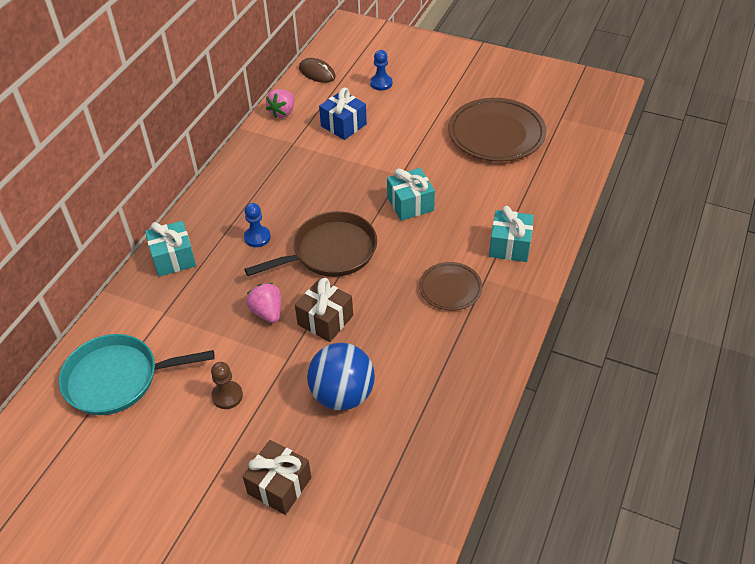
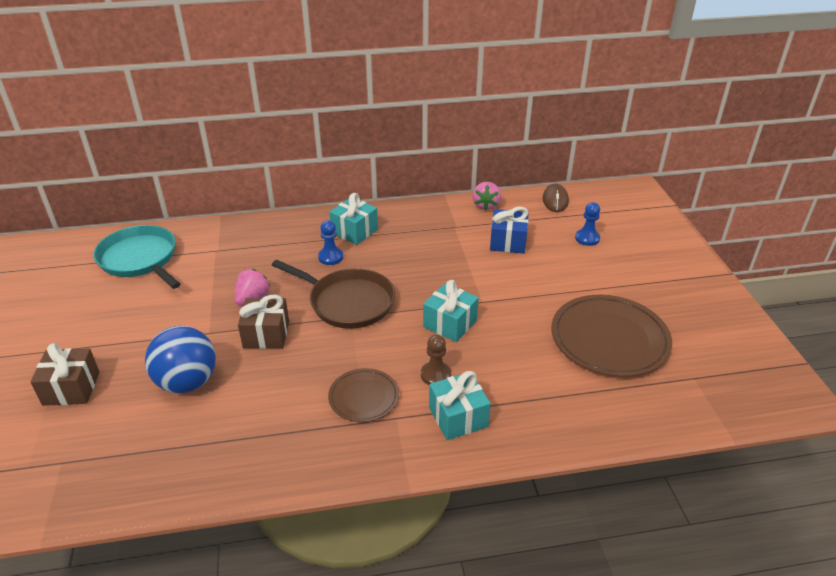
camera: 55 degrees right, 10 degrees down
turquoise gift [145,221,196,276] -> turquoise gift moved to [329,193,378,245]
brown pawn [211,362,243,409] -> brown pawn moved to [421,334,451,385]
pink strawberry [266,89,294,118] -> pink strawberry turned 75 degrees counterclockwise [472,182,501,211]

